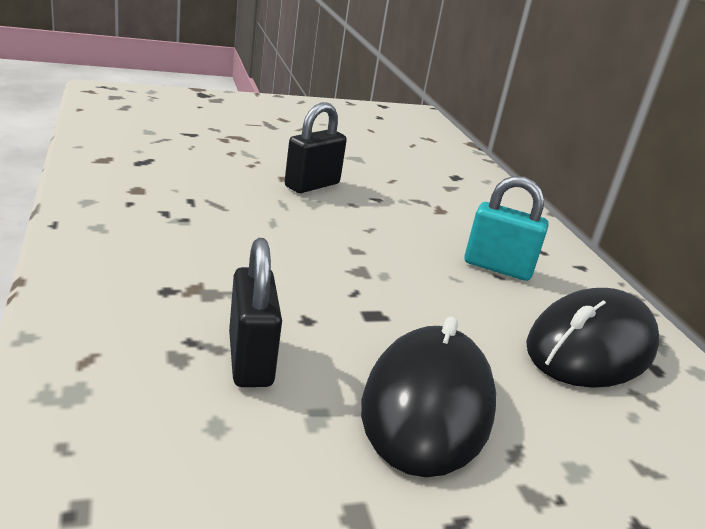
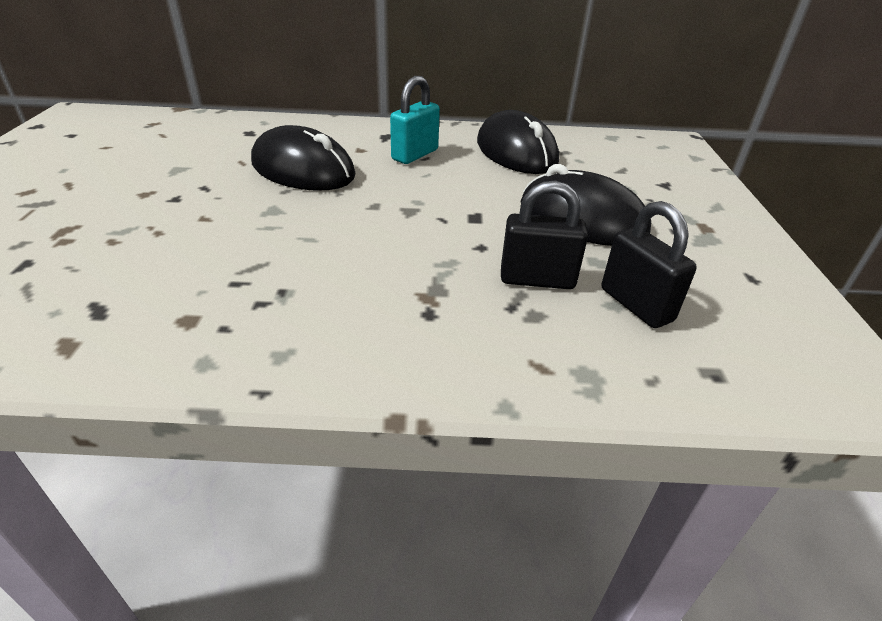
camera: 70 degrees left, 10 degrees up
black padlock [284,102,347,193] -> black padlock moved to [602,201,697,328]
none -> black mouse [251,125,356,191]

